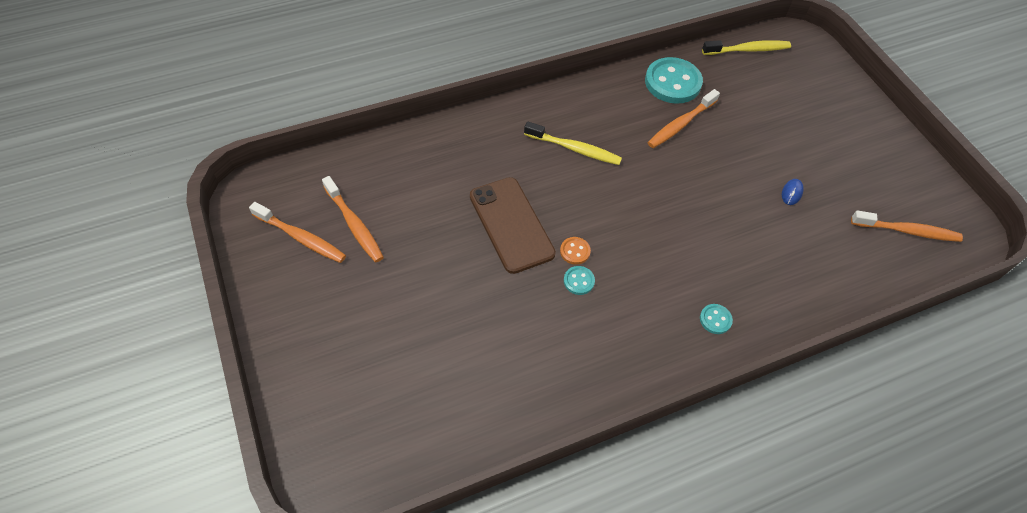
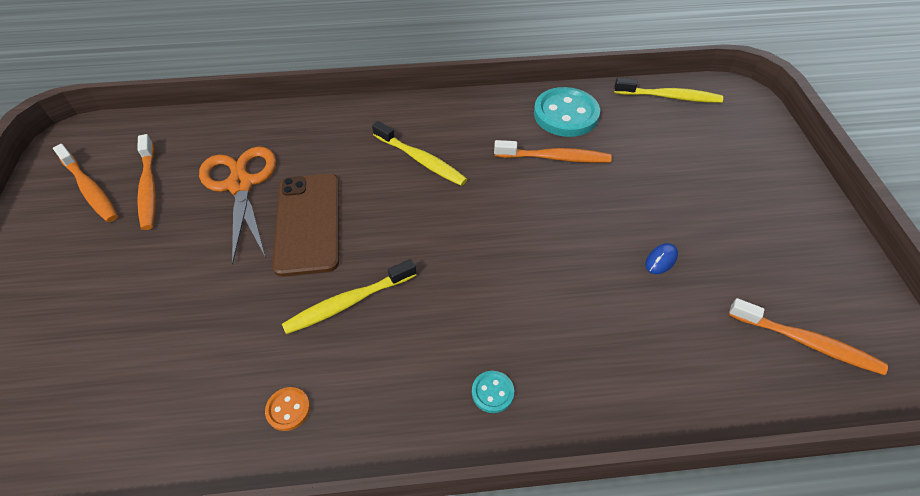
camera: 20 degrees right, 5 degrees down
orange button [560,237,591,265] -> orange button moved to [265,387,310,431]
turquoise button [564,266,595,295] -> yellow toothbrush [282,259,416,334]
orange toothbrush [647,89,720,148] -> orange toothbrush turned 150 degrees counterclockwise [494,140,612,163]
none -> orange scissors [199,146,276,265]

